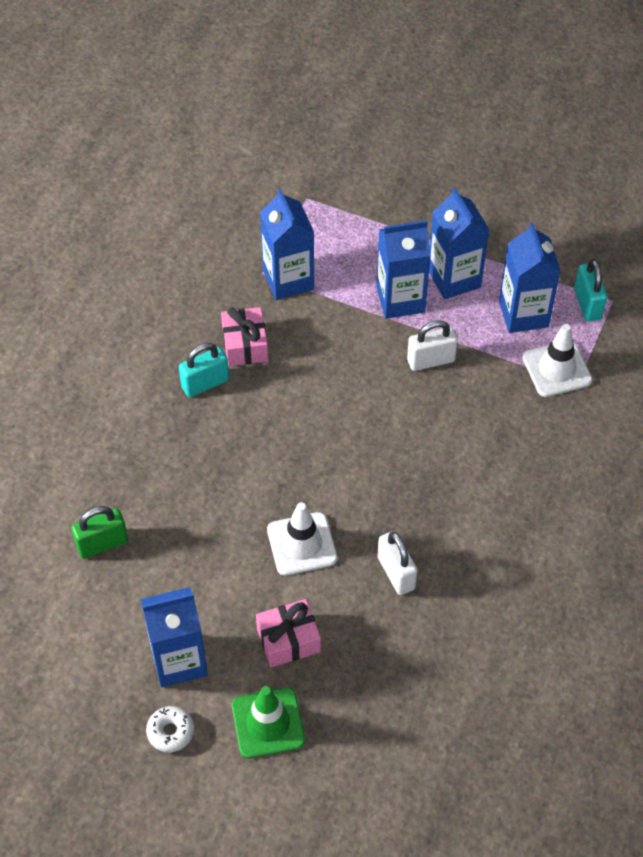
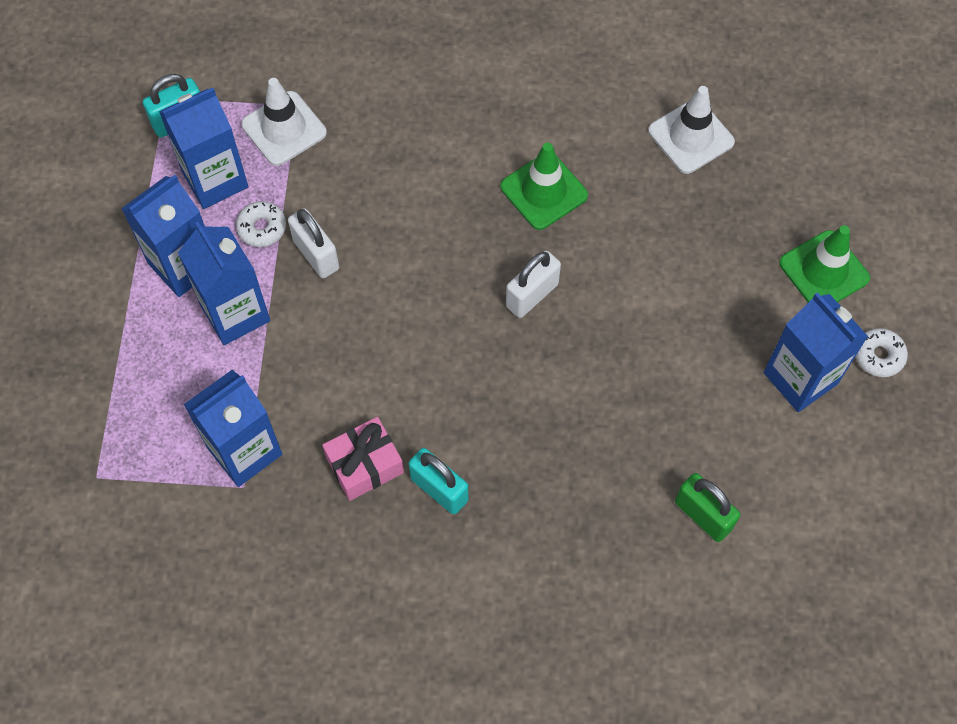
camera: 110 degrees left, 10 degrees up
pink gift [256,599,321,667] -> none
white traffic cone [267,502,337,576] -> white traffic cone moved to [648,86,735,174]
white padlock [377,531,417,595] -> white padlock moved to [506,251,561,318]
none -> white donut [236,201,286,247]
none -> green traffic cone [500,143,588,230]

